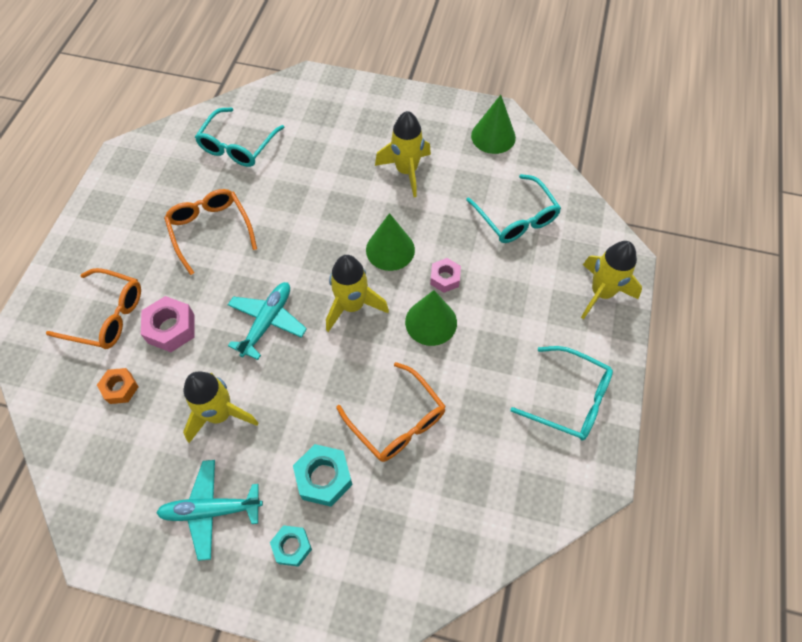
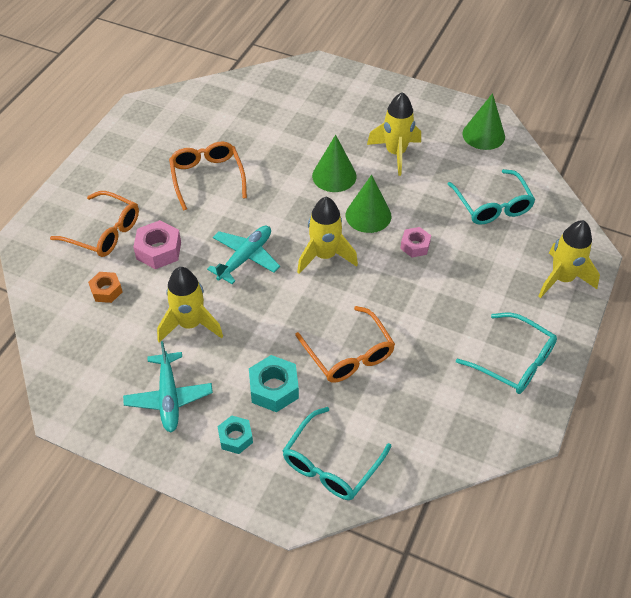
camera: 10 degrees right, 10 degrees down
turquoise plane [156,460,263,561] -> turquoise plane turned 105 degrees counterclockwise [123,341,213,432]
turquoise glasses [195,107,285,167] -> turquoise glasses moved to [282,407,392,500]
green cone [405,290,457,346] -> green cone moved to [312,135,356,192]

